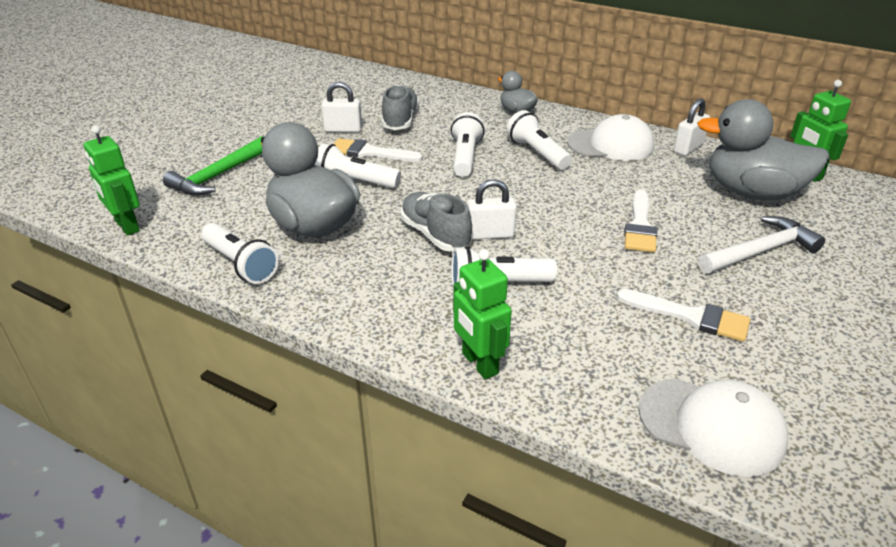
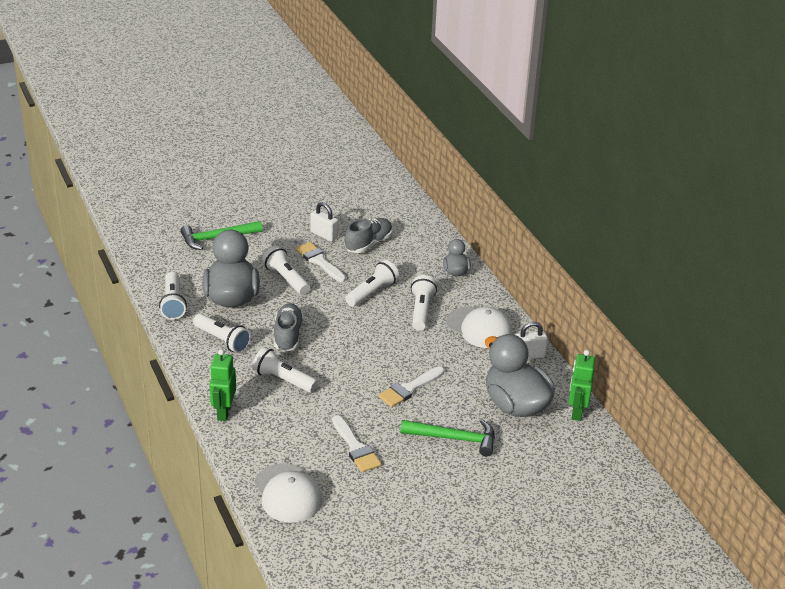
camera: 35 degrees right, 0 degrees up
green robot [84,125,140,236] -> none
white padlock [467,179,517,240] -> none
white hammer [698,216,825,274] -> green hammer [400,420,495,457]
none -> white flashlight [193,314,251,353]

